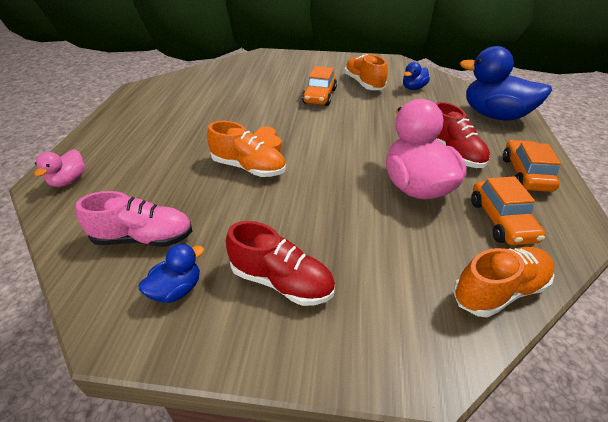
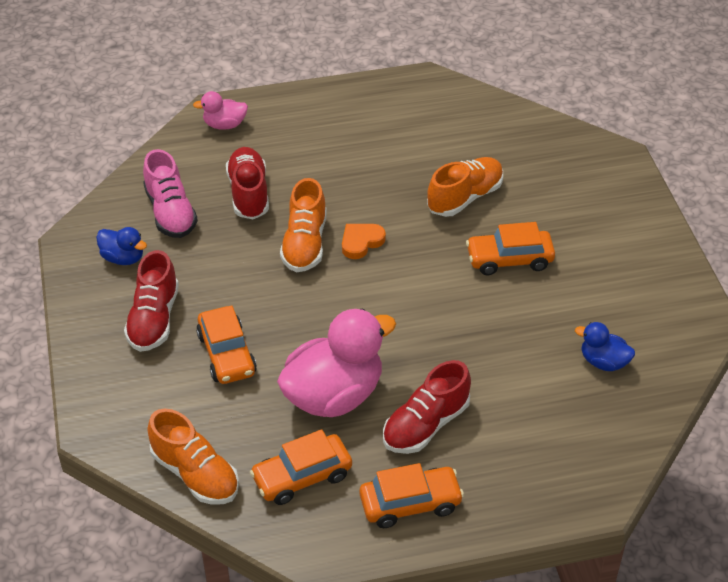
camera: 70 degrees right, 5 degrees up
orange shoe [344,54,387,90] -> orange shoe moved to [427,157,503,217]
blue duck [460,46,552,121] -> none
none -> orange car [196,305,257,384]
none -> red shoe [226,147,269,220]

